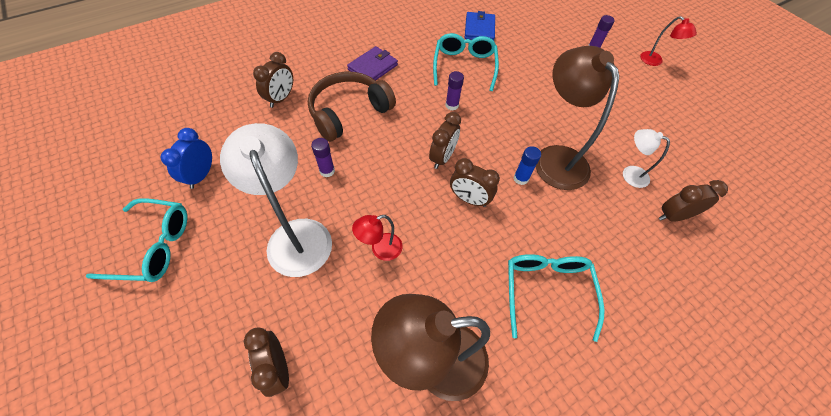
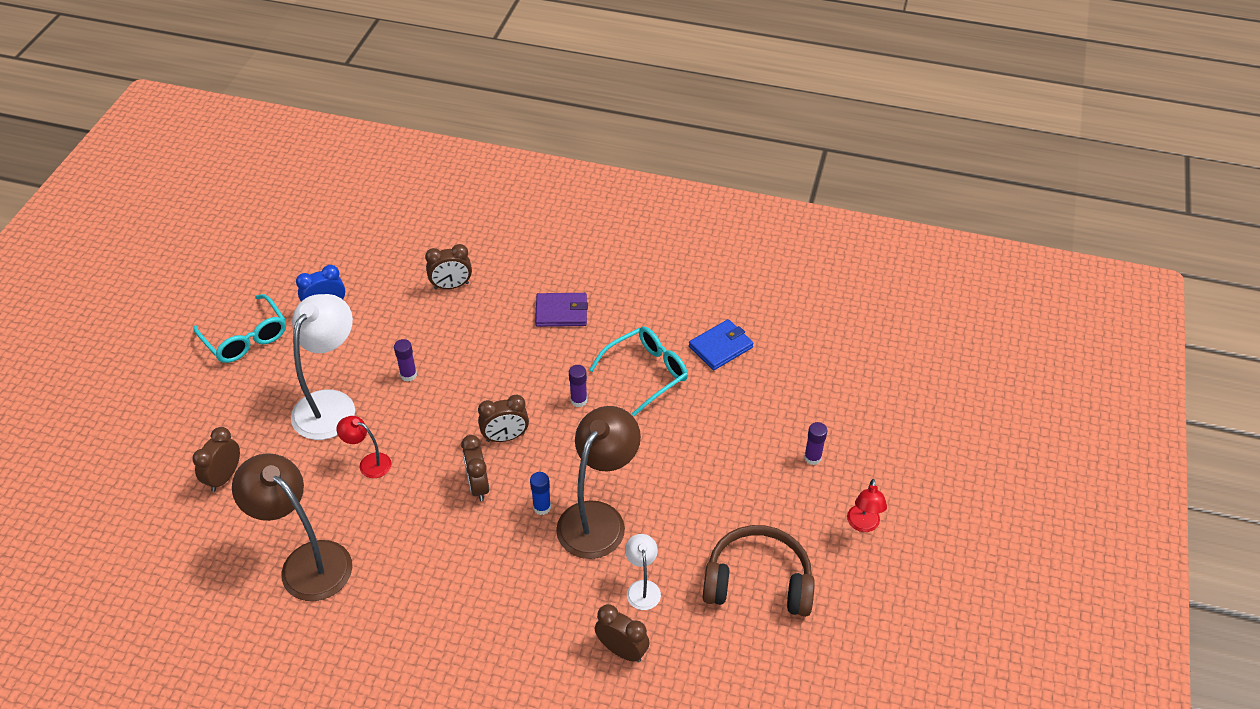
camera: 50 degrees right, 10 degrees down
brown headphones [308,72,396,142] -> brown headphones moved to [703,525,815,617]
turquoise glasses [508,254,605,342] -> none

